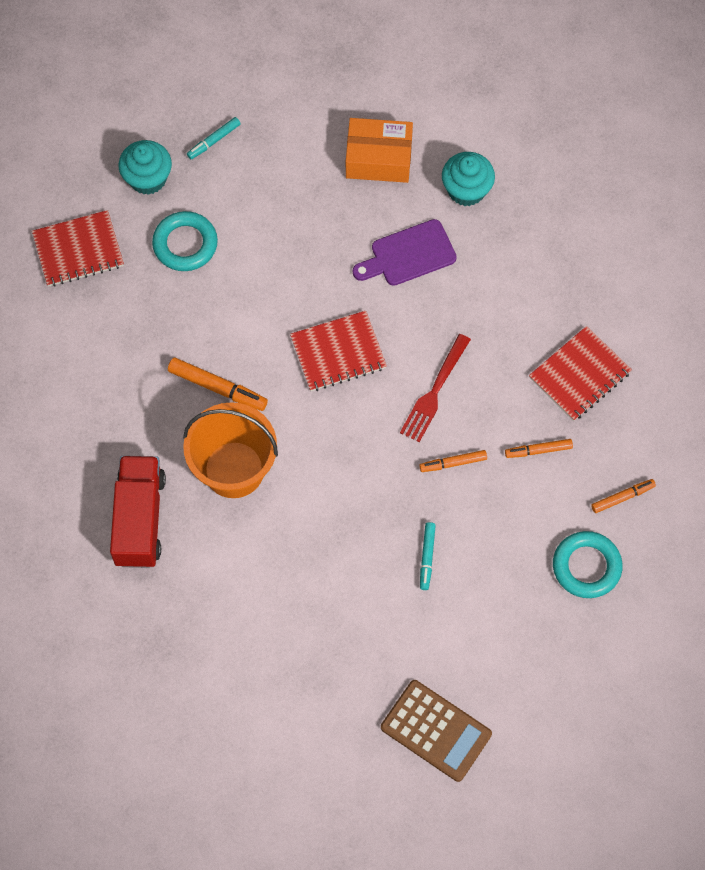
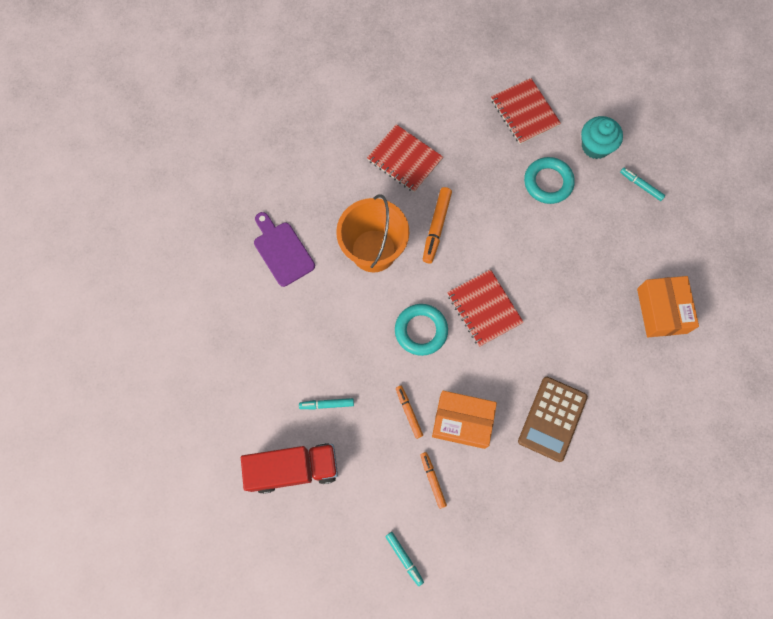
camera: 80 degrees right, 5 degrees up
red truck [110,456,166,568] -> red truck moved to [241,443,338,494]
purple cutting board [353,219,457,286] -> purple cutting board moved to [254,212,315,287]
brown calculator [381,680,492,782] -> brown calculator moved to [518,377,588,462]
red fork [400,334,471,442] -> none
turquoise cupcake [442,152,495,206] -> none
red notebook [529,326,632,421] -> red notebook moved to [367,124,443,192]
turquoise ring [553,531,623,598] -> turquoise ring moved to [395,304,448,356]
orange marker [591,479,656,513] -> turquoise marker [385,532,424,586]
none -> orange box [432,391,497,449]

